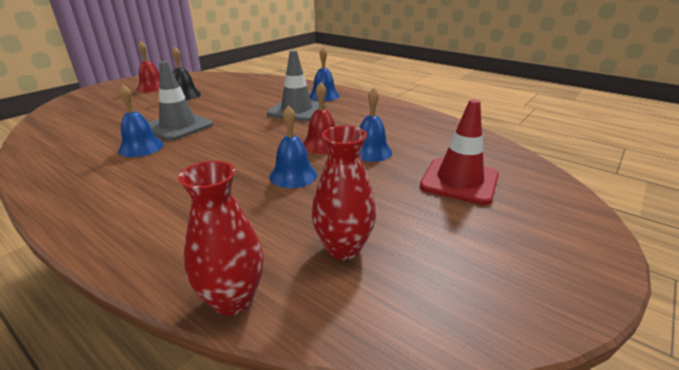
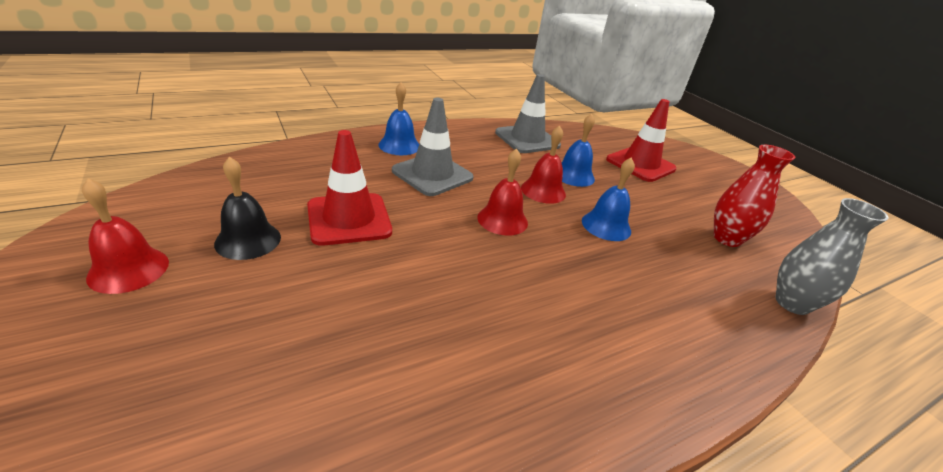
camera: 70 degrees left, 5 degrees up
blue bell [118,84,164,157] -> none
grey traffic cone [148,61,213,141] -> grey traffic cone moved to [495,74,561,153]
red vase [178,161,264,315] -> grey vase [776,198,889,315]
none -> red traffic cone [307,130,392,246]
none -> red bell [477,148,528,236]

